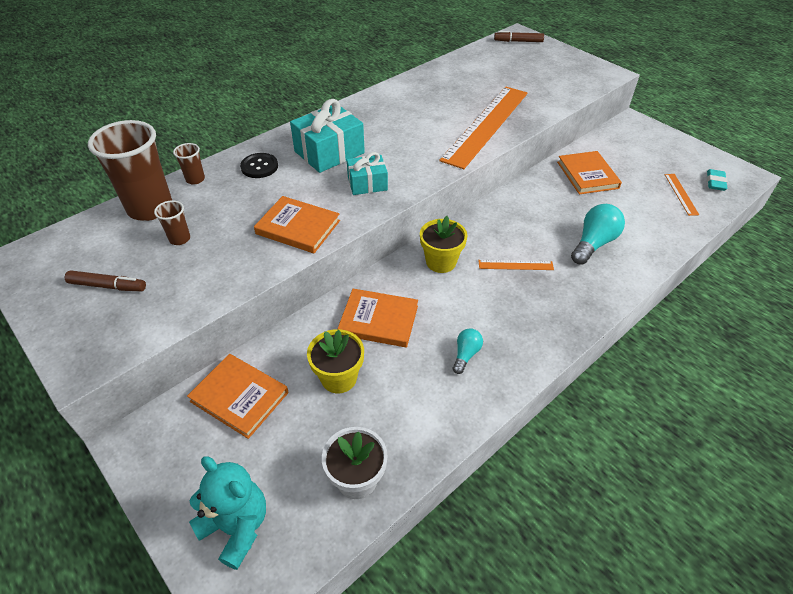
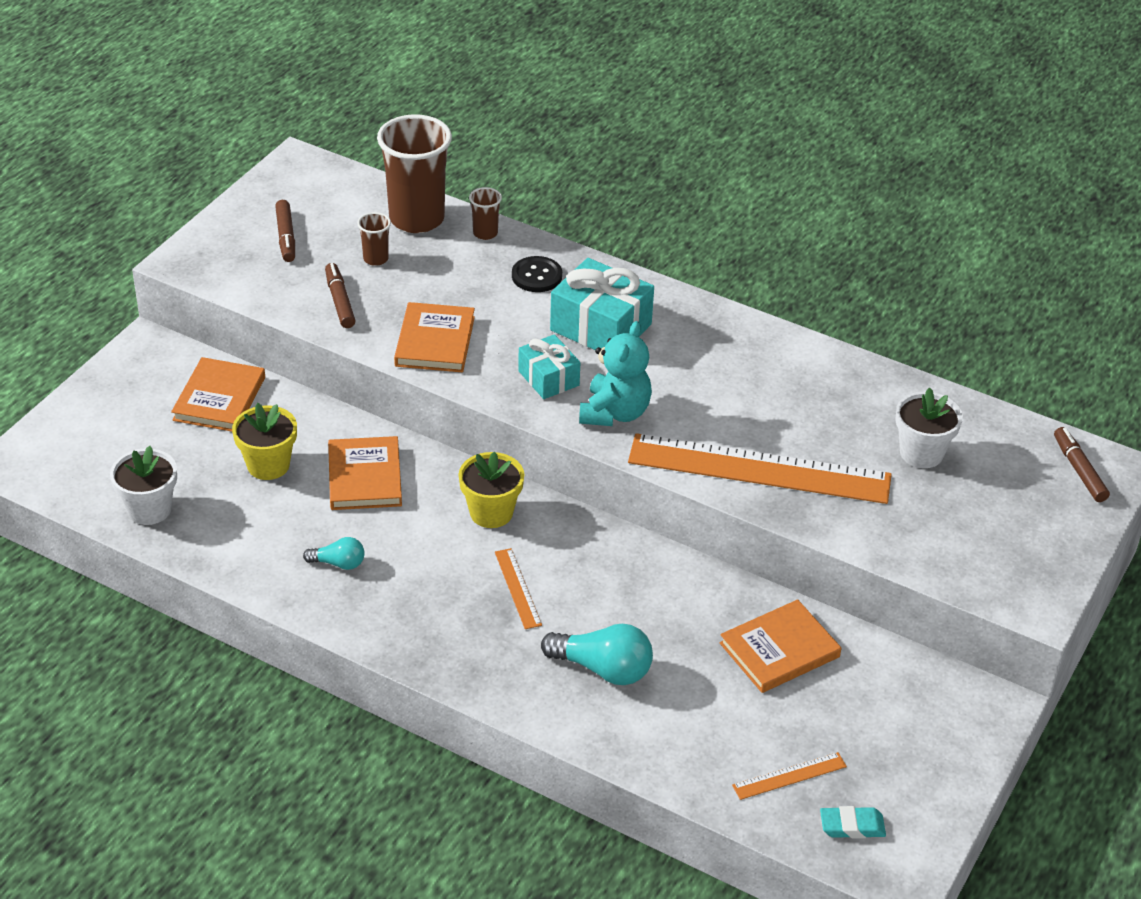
camera: 70 degrees right, 5 degrees down
turquoise teddy bear [189,457,266,570] -> turquoise teddy bear moved to [579,321,652,426]
none -> brown marker [325,263,356,328]
none -> white flower pot [895,387,963,468]

